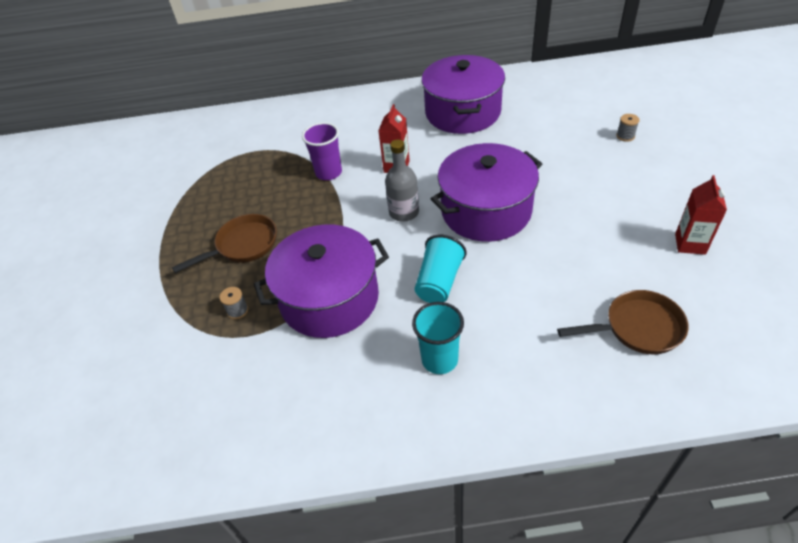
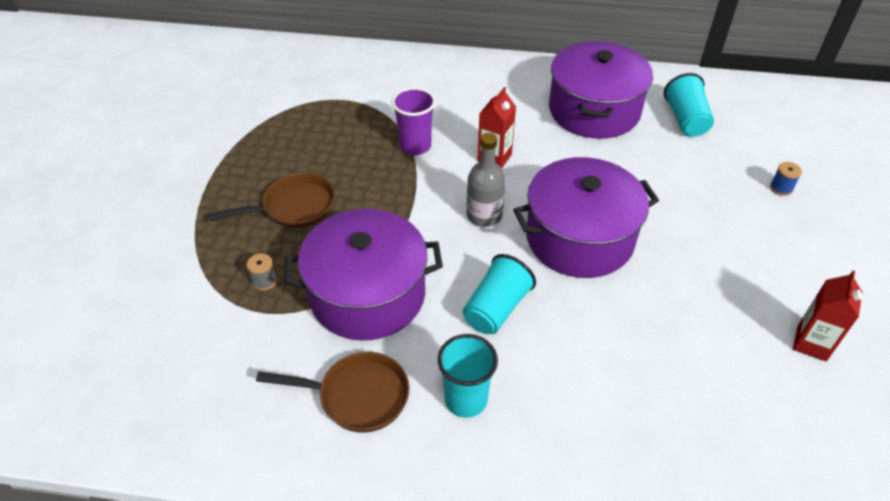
camera: 10 degrees right, 0 degrees up
brown pan [557,290,689,355] -> brown pan moved to [256,352,410,433]
grey spool [616,114,640,142] -> blue spool [770,162,802,196]
none -> turquoise cup [664,73,714,137]

